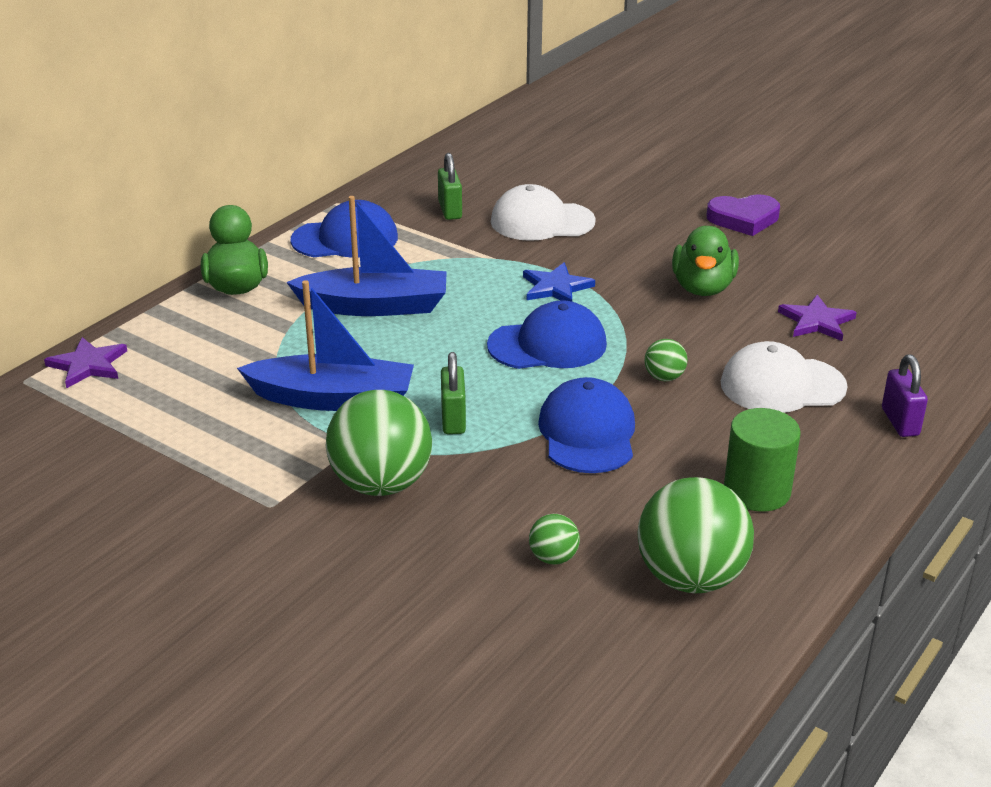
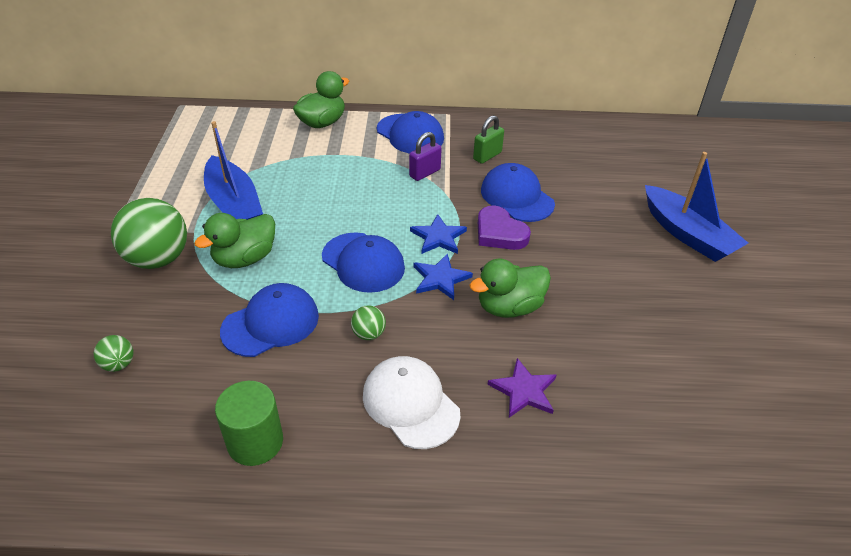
camera: 55 degrees right, 10 degrees up
purple star [44,337,127,389] -> none
blue boat [286,196,447,316] -> blue boat moved to [645,152,748,262]
green padlock [441,352,466,434] -> green duck [194,213,275,268]
white cap [491,184,596,241] -> blue cap [481,163,555,222]
green ball [637,477,754,593] -> none
purple heart [707,194,780,236] -> purple heart moved to [478,206,531,250]
purple padlock [882,354,928,437] -> purple padlock moved to [409,132,442,181]
none -> blue star [414,253,473,300]

